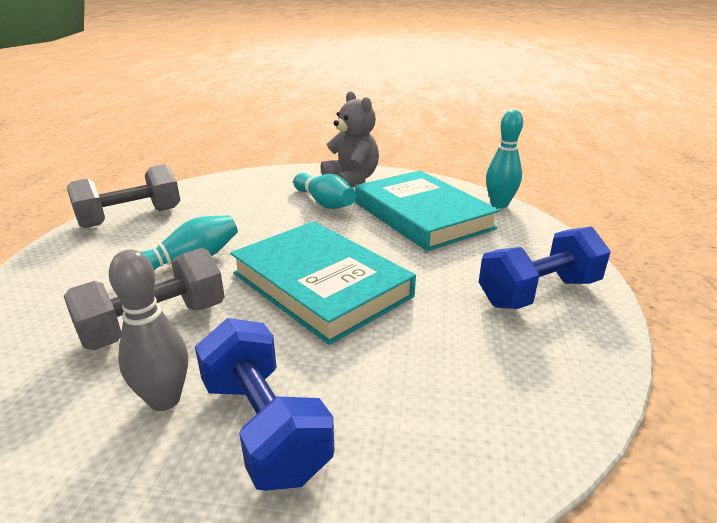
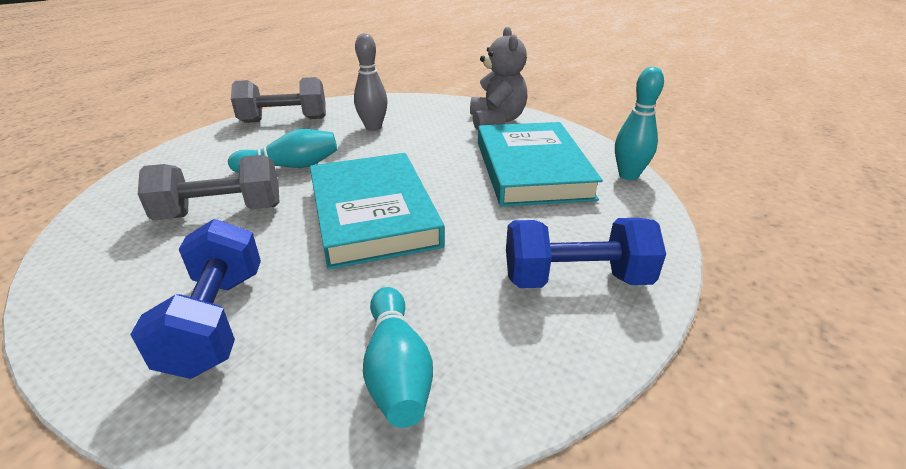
camera: 25 degrees right, 5 degrees up
grey bowling pin [109,249,188,411] -> grey bowling pin moved to [354,33,388,131]
turquoise bowling pin [293,173,356,209] -> turquoise bowling pin moved to [363,287,433,428]

